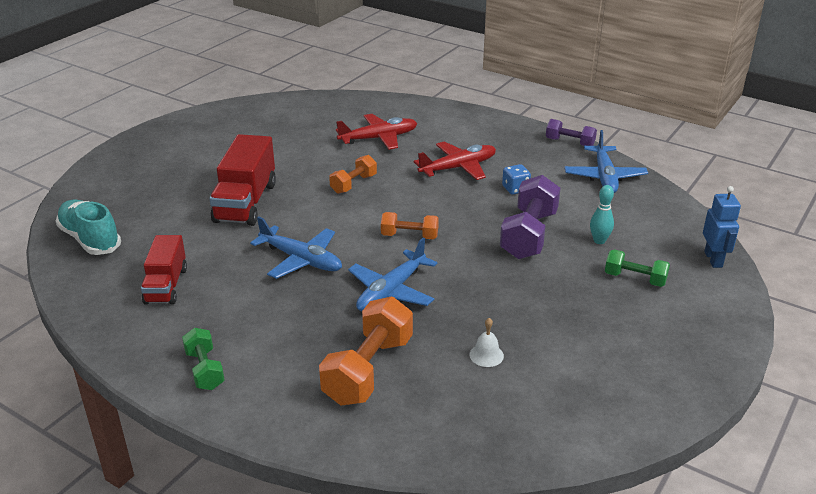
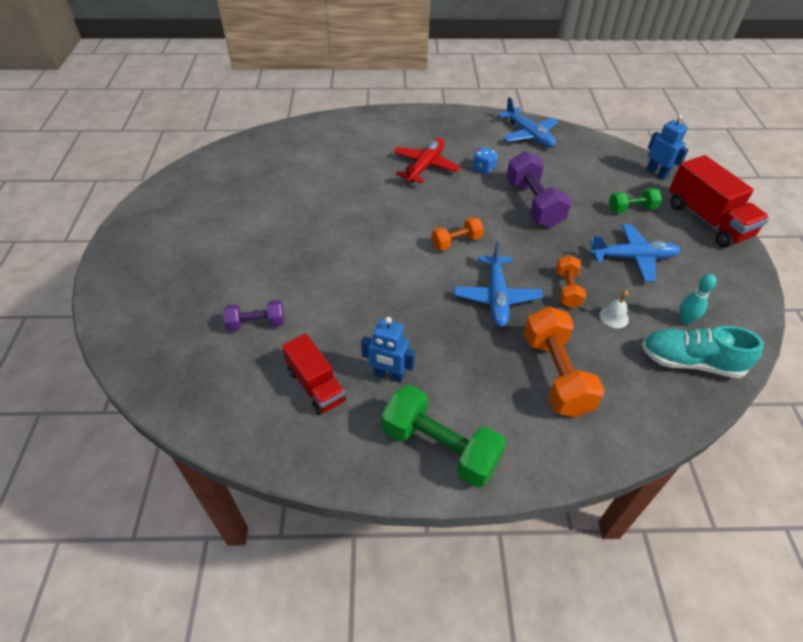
camera: 35 degrees left, 15 degrees up
turquoise shoe [56,200,121,255] -> turquoise shoe moved to [642,326,764,378]
green dumbbell [182,328,225,390] -> green dumbbell [382,385,506,488], size x1.75
red truck [209,134,276,226] -> red truck moved to [669,155,769,248]
blue plane [250,216,342,279] -> blue plane moved to [589,224,681,282]
orange dumbbell [329,155,377,194] -> orange dumbbell moved to [556,255,586,308]
red plane [336,114,417,150] -> none
purple dumbbell [546,119,597,146] -> purple dumbbell moved to [223,300,284,331]
turquoise bowling pin [590,185,614,244] -> turquoise bowling pin moved to [680,274,717,325]
none -> blue robot [361,317,415,383]

